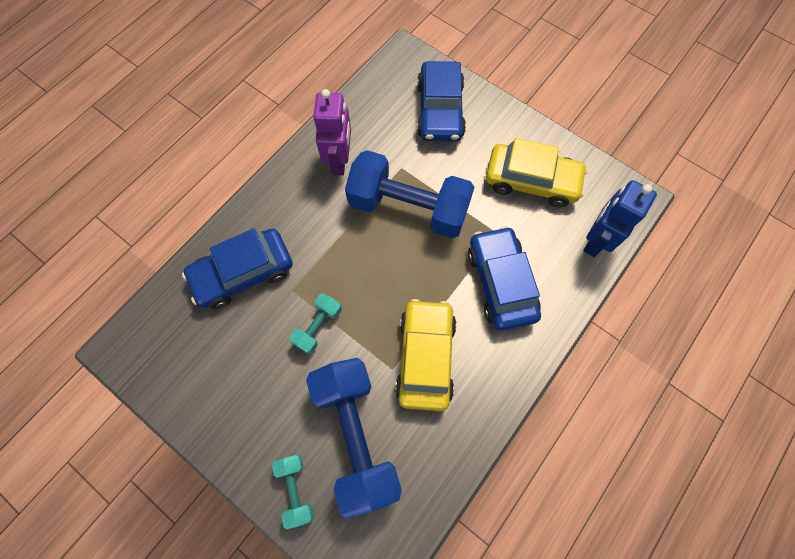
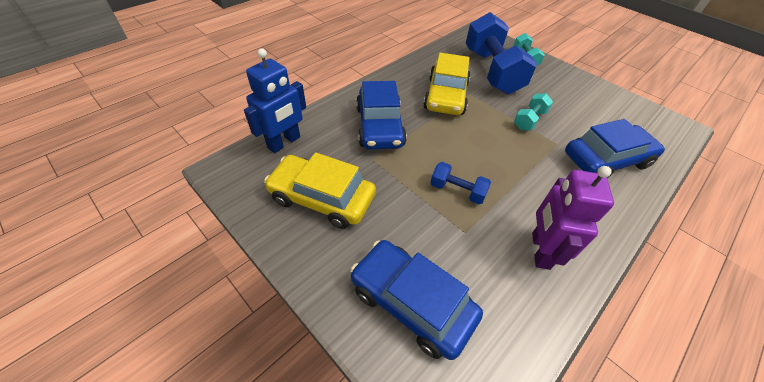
camera: 175 degrees left, 20 degrees down
blue dumbbell [345,150,474,238] -> blue dumbbell [430,162,491,204], size x0.46
blue car [417,61,466,142] -> blue car turned 60 degrees counterclockwise [350,240,483,360]

